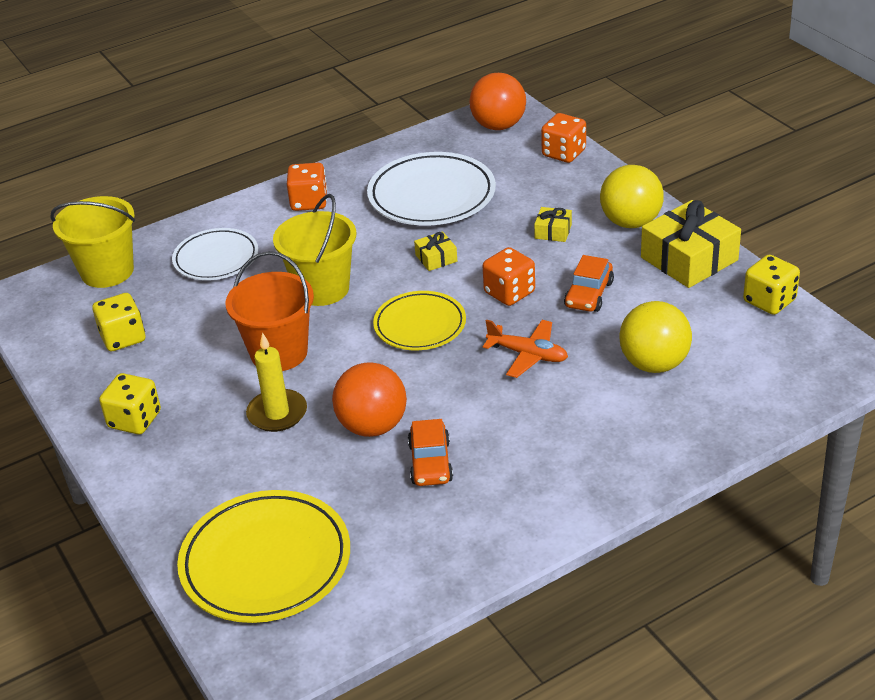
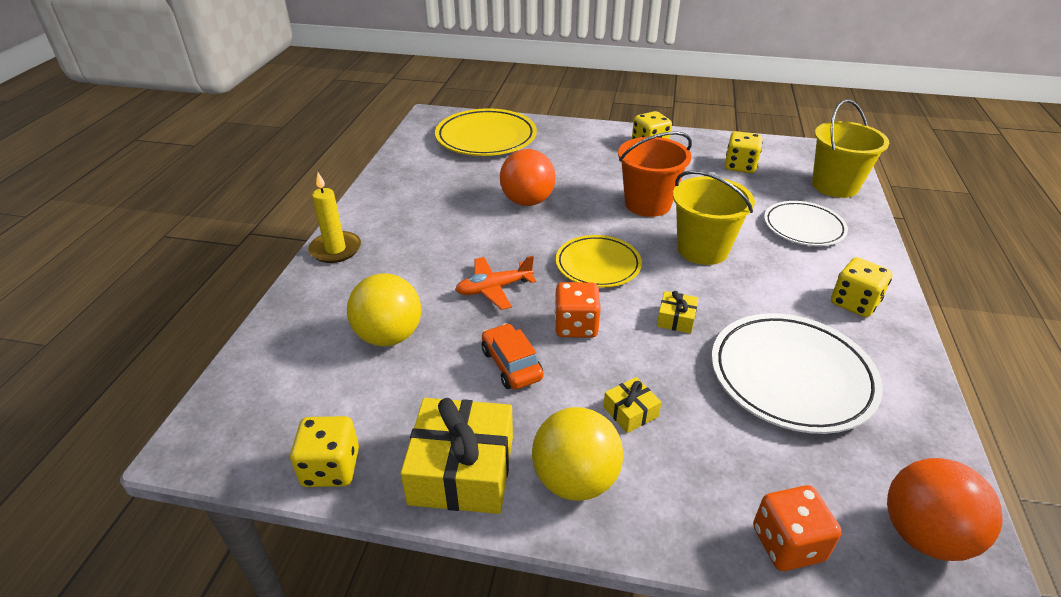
camera: 130 degrees right, 0 degrees up
yellow candle [246,332,307,432] -> yellow candle moved to [308,172,361,263]
orange dice [287,163,327,211] -> yellow dice [831,257,893,317]
orange car [408,419,453,486] -> none

